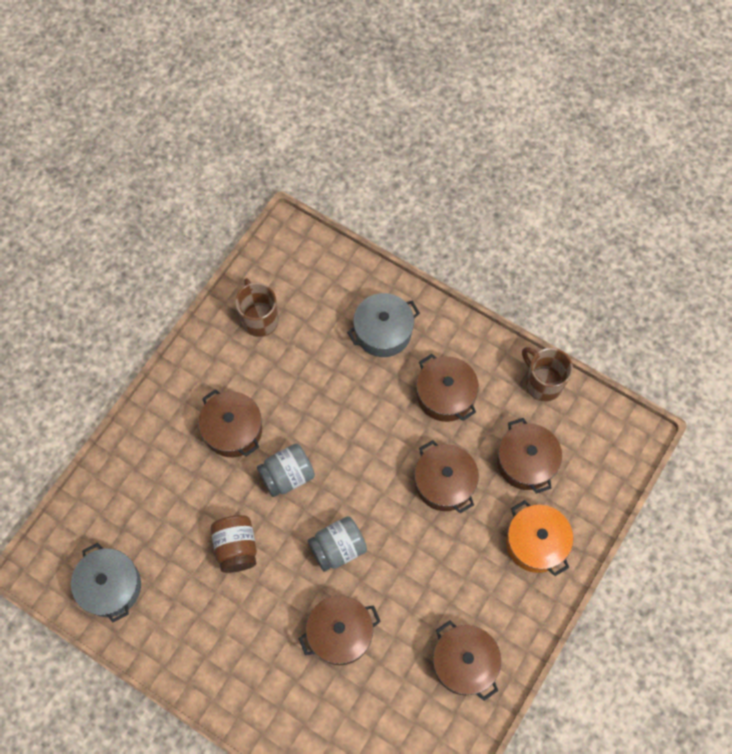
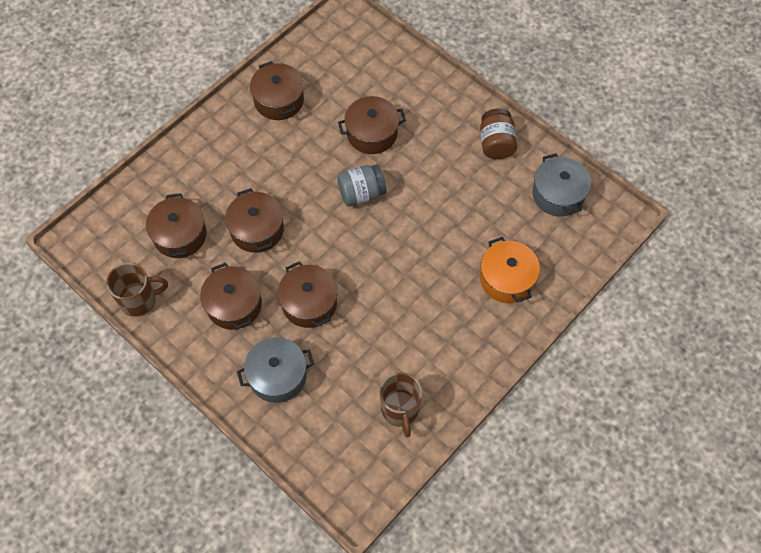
camera: 170 degrees left, 5 degrees down
brown pot [198,389,262,457] -> brown pot moved to [278,261,338,328]
brown jar [211,515,257,573] -> brown jar moved to [480,108,517,159]
grey jar [257,444,315,497] -> none
orange pot [506,500,573,576] -> orange pot moved to [480,237,540,303]
brown mug [522,347,573,402] -> brown mug turned 75 degrees counterclockwise [106,263,168,317]

